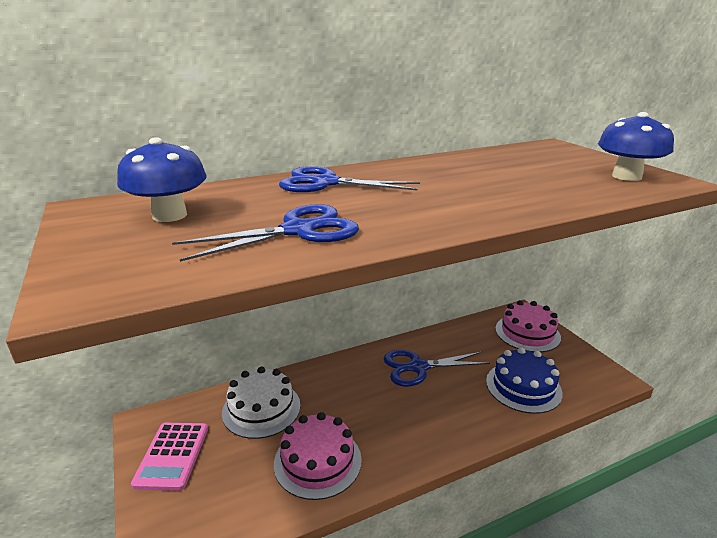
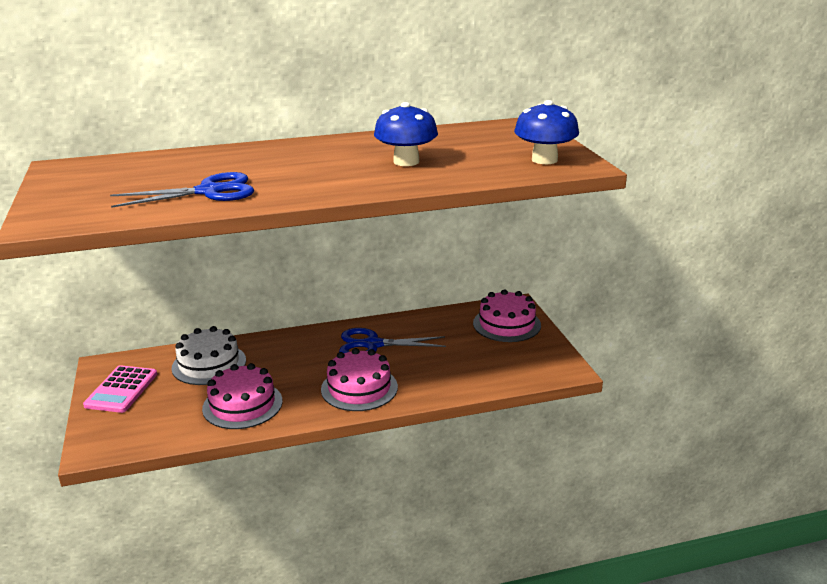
camera: 10 degrees right, 0 degrees up
blue mushroom [117,137,207,222] -> blue mushroom moved to [374,102,438,166]
blue scissors [279,166,420,192] -> none
blue cake [486,347,563,414] -> none
none -> pink cake [321,348,398,411]

